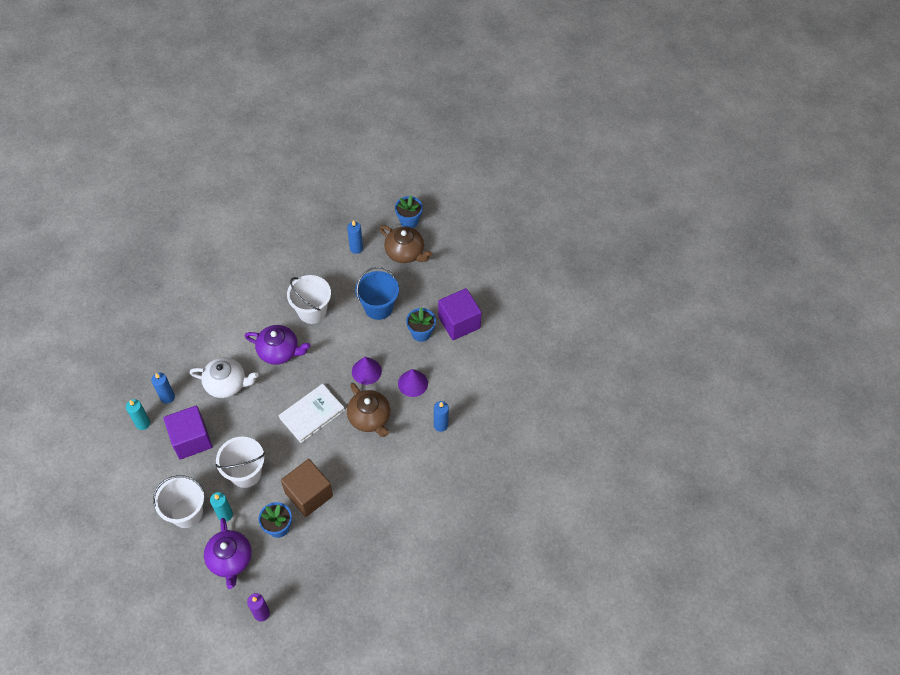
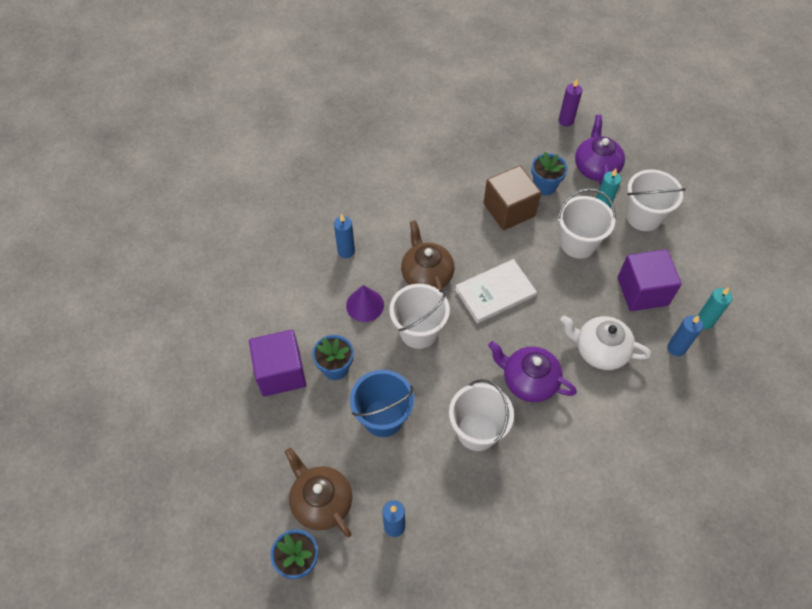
camera: 165 degrees left, 0 degrees up
purple cone [352,357,382,385] -> white bucket [389,284,450,349]

